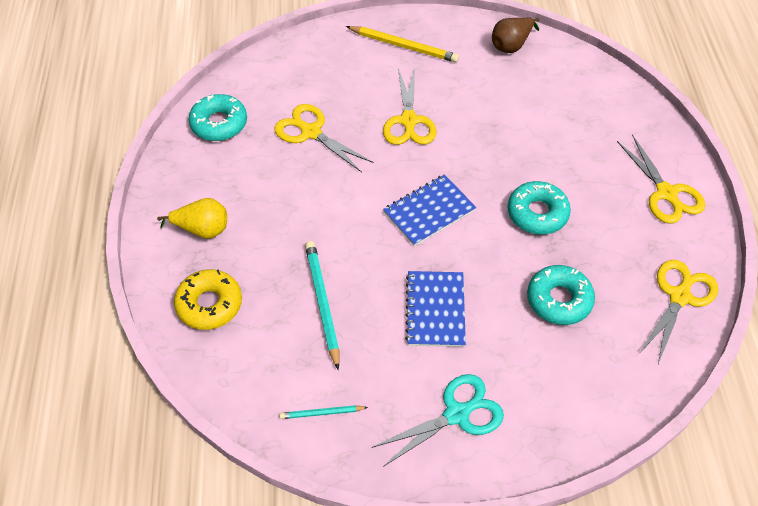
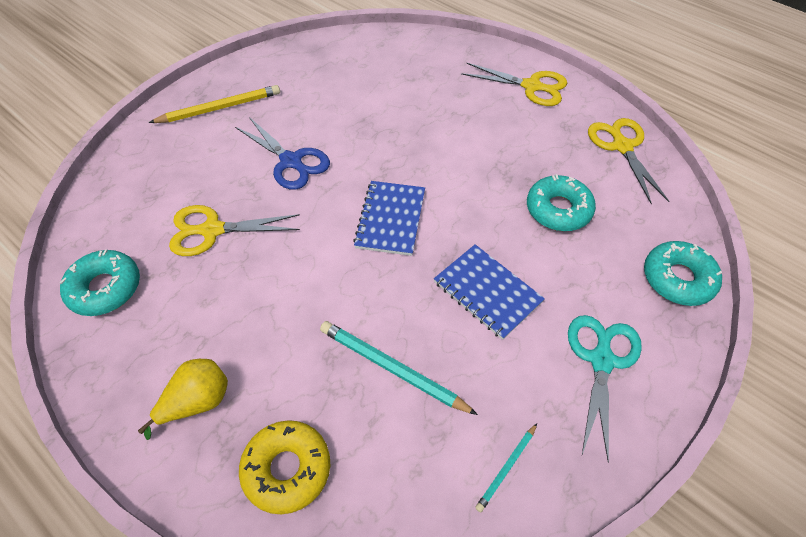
camera: 45 degrees left, 0 degrees up
yellow scissors [383,68,437,145] -> blue scissors [235,117,330,190]
brown pear [492,17,539,53] -> none
turquoise donut [507,181,571,235] -> turquoise donut moved to [644,241,722,306]

